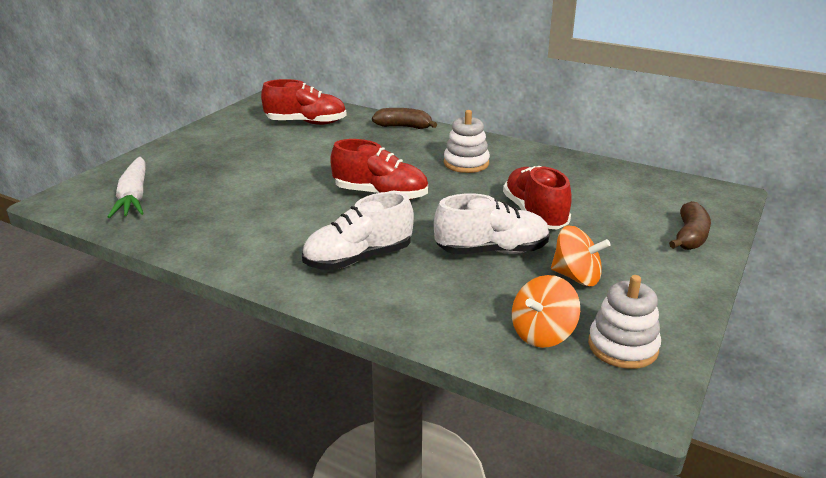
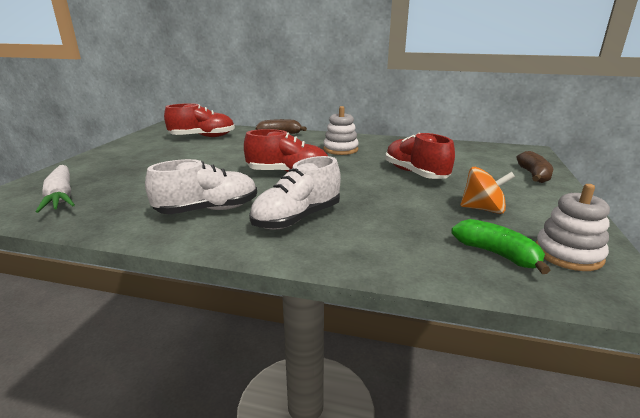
camera: 15 degrees left, 5 degrees down
white shoe [434,193,550,254] -> white shoe moved to [145,159,257,214]
orange spinning top [512,275,580,348] -> green banana [451,219,550,274]

